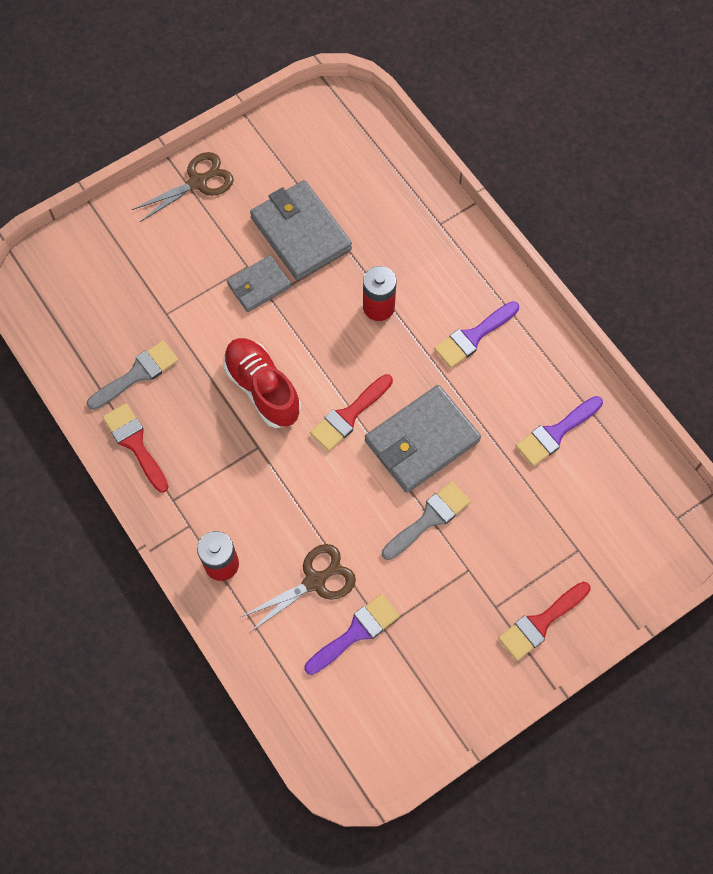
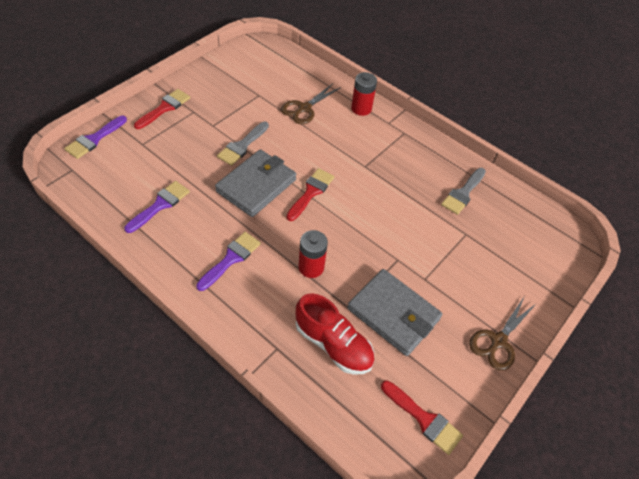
camera: 160 degrees right, 15 degrees down
red brush [103,403,169,493] -> red brush moved to [381,380,463,455]
red shoe [223,338,301,428] -> red shoe moved to [296,293,374,375]
grey wallet [227,255,291,312] -> none
purple brush [304,594,400,675] -> purple brush moved to [64,116,127,159]

